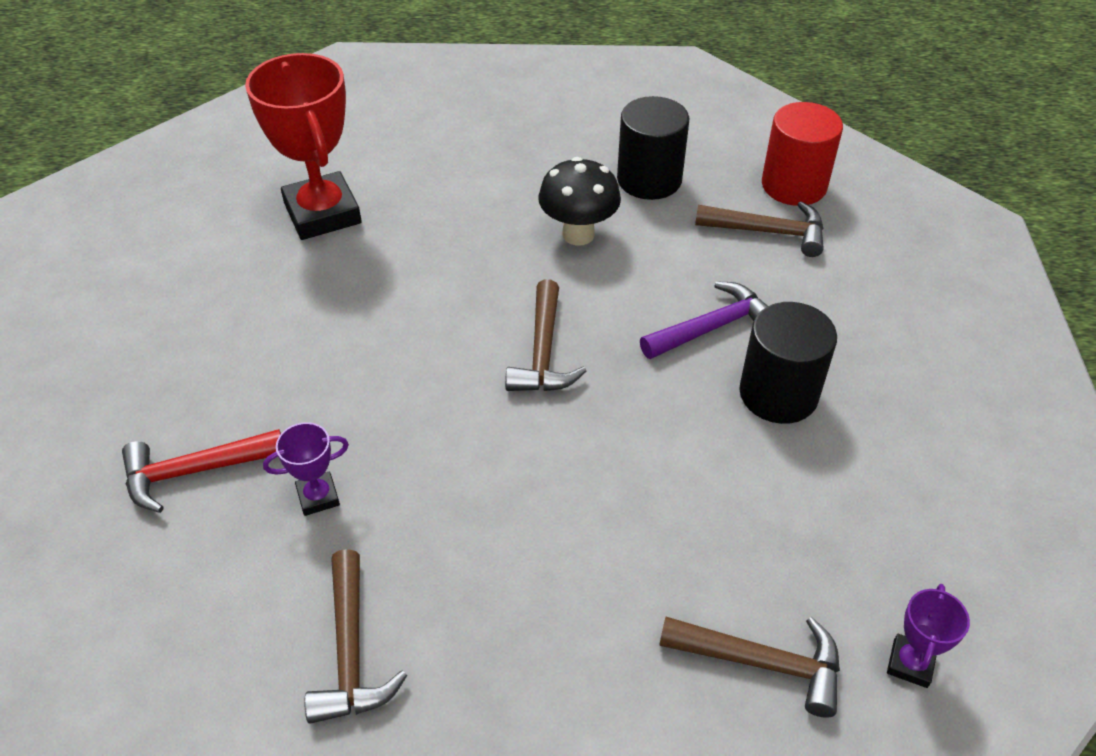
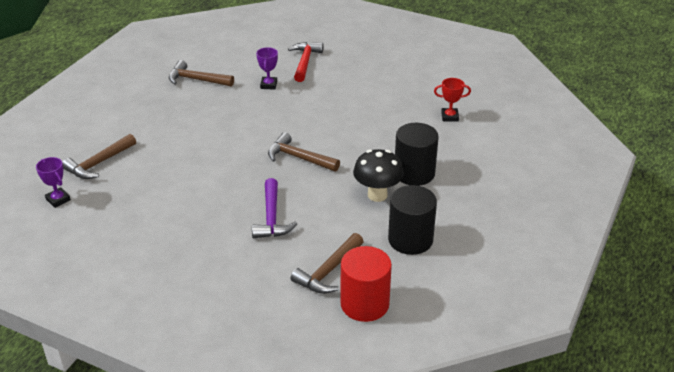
camera: 115 degrees right, 10 degrees down
red trophy [245,53,362,240] -> red trophy [434,78,471,122], size x0.45
black cylinder [739,302,837,424] -> black cylinder moved to [395,123,439,186]

